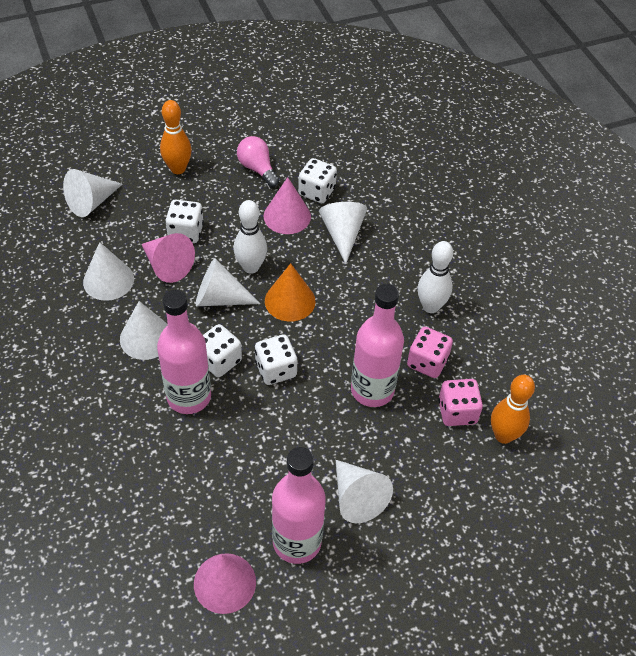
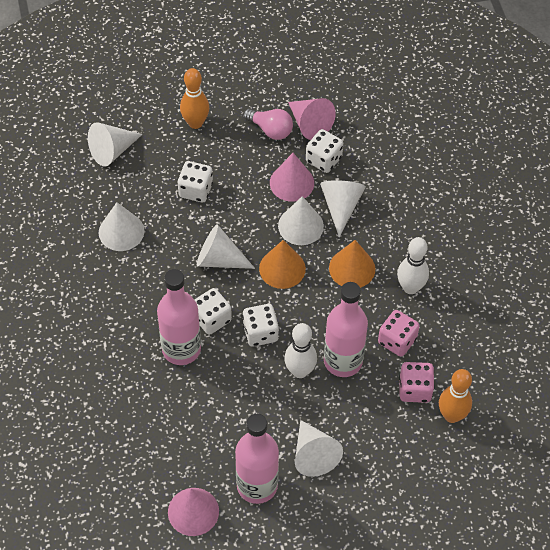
camera: 10 degrees right, 5 degrees up
white cone [120,301,168,360] -> white cone moved to [278,196,324,245]
pink cone [141,233,195,283] -> pink cone moved to [288,98,336,140]
white bowling pin [233,200,267,274] -> white bowling pin moved to [284,323,317,378]
pink light bulb [237,136,279,187] -> pink light bulb turned 150 degrees clockwise [243,108,293,140]
none -> orange cone [329,240,375,288]

